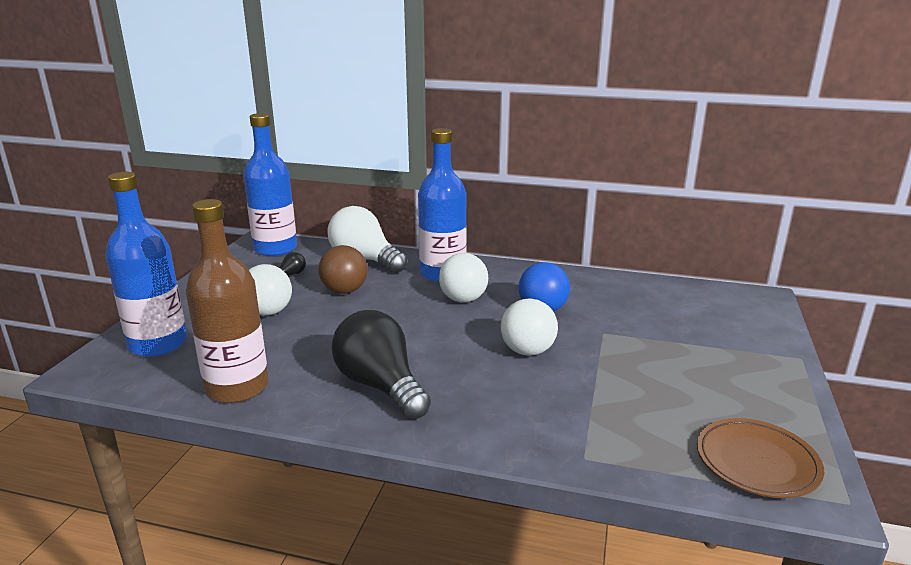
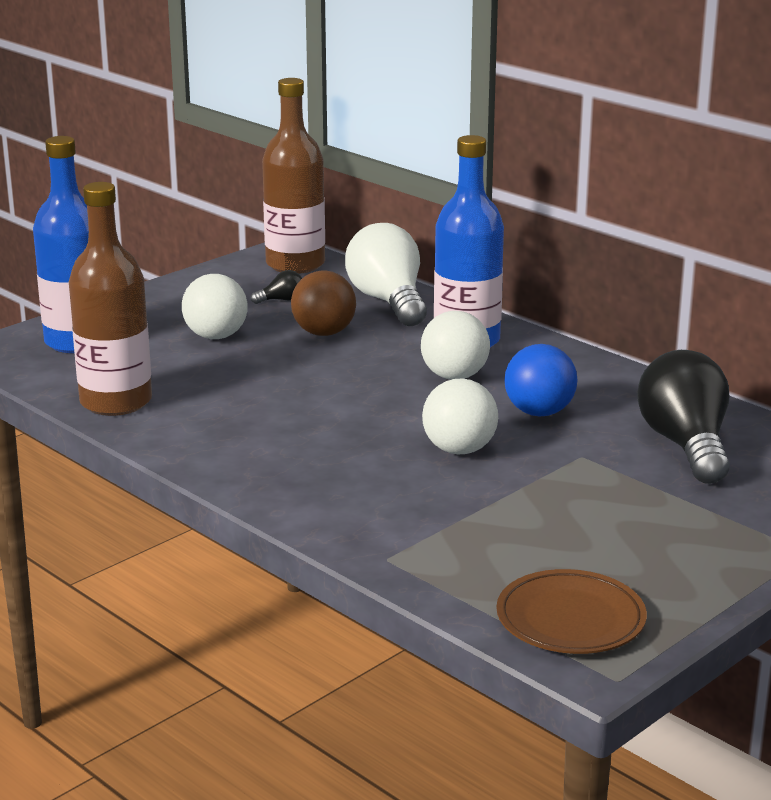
camera: 30 degrees right, 0 degrees up
blue bottle [243,113,297,256] -> brown bottle [262,78,325,274]
black light bulb [332,310,431,419] -> black light bulb moved to [637,350,730,484]

